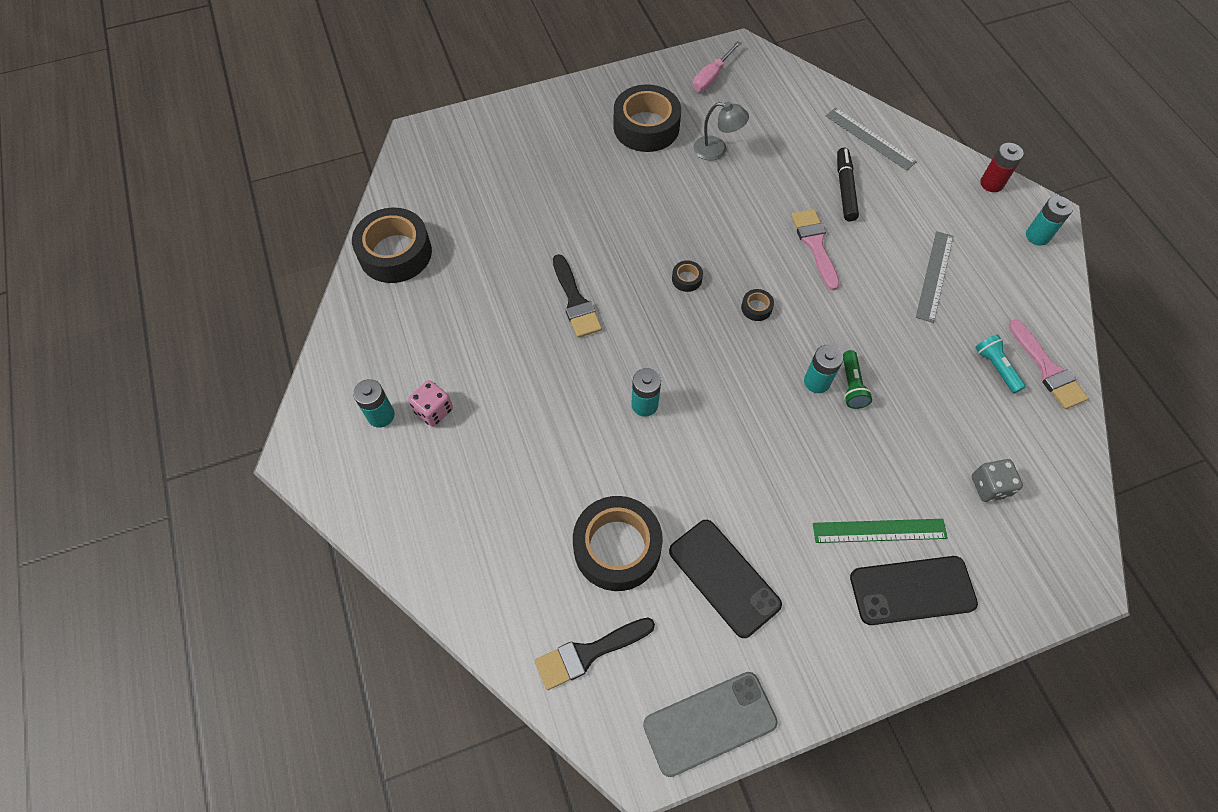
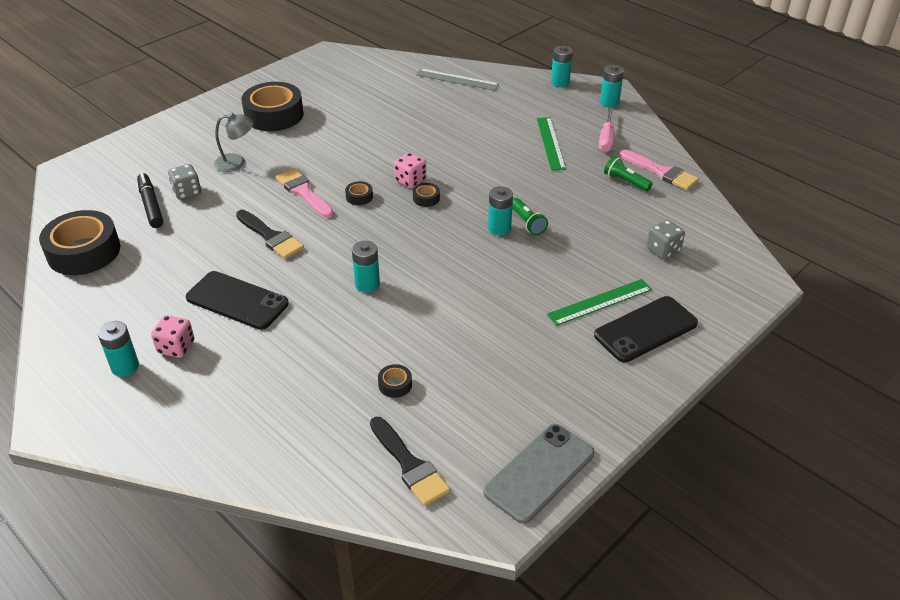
camera: 25 degrees left, 20 degrees down
black brush [535,618,655,690] -> black brush turned 75 degrees counterclockwise [370,417,450,506]
black tape [573,496,663,591] -> black tape [378,364,412,398], size x0.41
black phone [669,520,782,638] -> black phone moved to [186,271,289,330]
pink screwdriver [693,41,741,92] -> pink screwdriver moved to [599,107,615,152]
grey lamp [693,102,749,161] -> grey lamp moved to [214,112,253,172]
pink brush [791,209,840,291] -> pink brush moved to [276,169,334,218]
black marker [837,147,859,221] -> black marker moved to [137,173,163,228]
grey ruler [916,231,953,323] -> green ruler [537,117,566,170]
turquoise flashlight [975,334,1026,393] -> green flashlight [604,156,653,191]
red battery [980,143,1024,192] -> turquoise battery [551,46,573,87]
none -> grey dice [168,164,201,200]
none -> pink dice [394,153,426,188]

